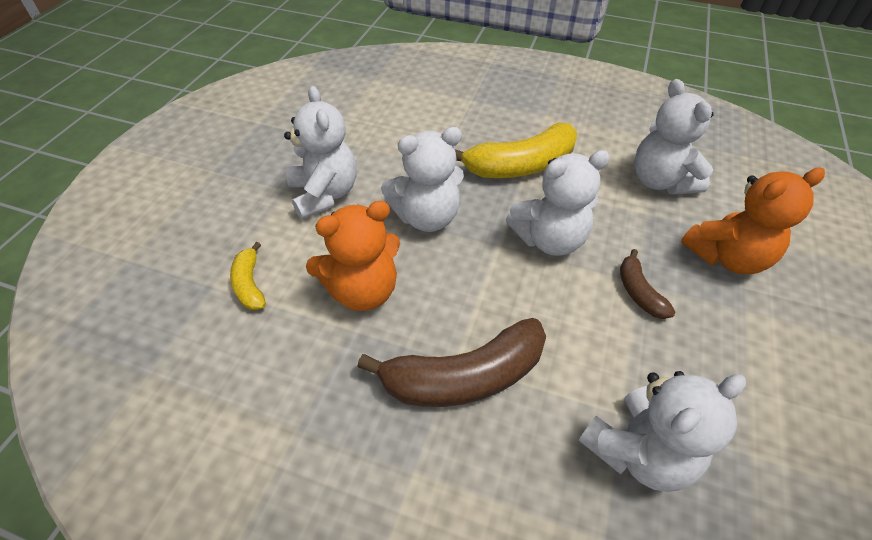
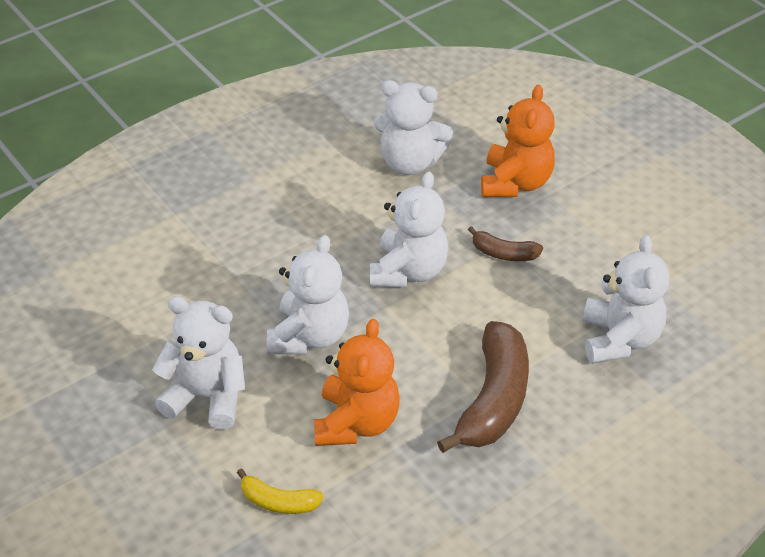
camera: 55 degrees left, 5 degrees down
yellow banana [455,123,577,178] -> none

